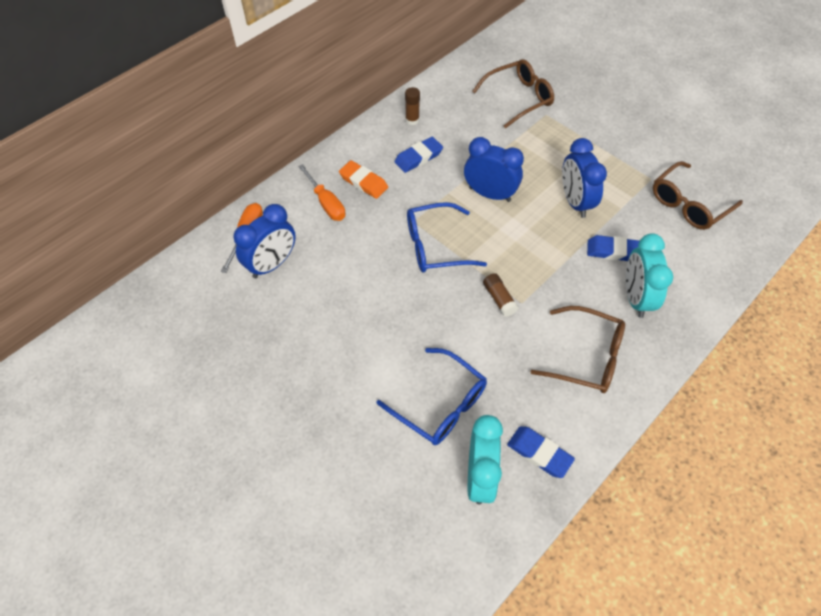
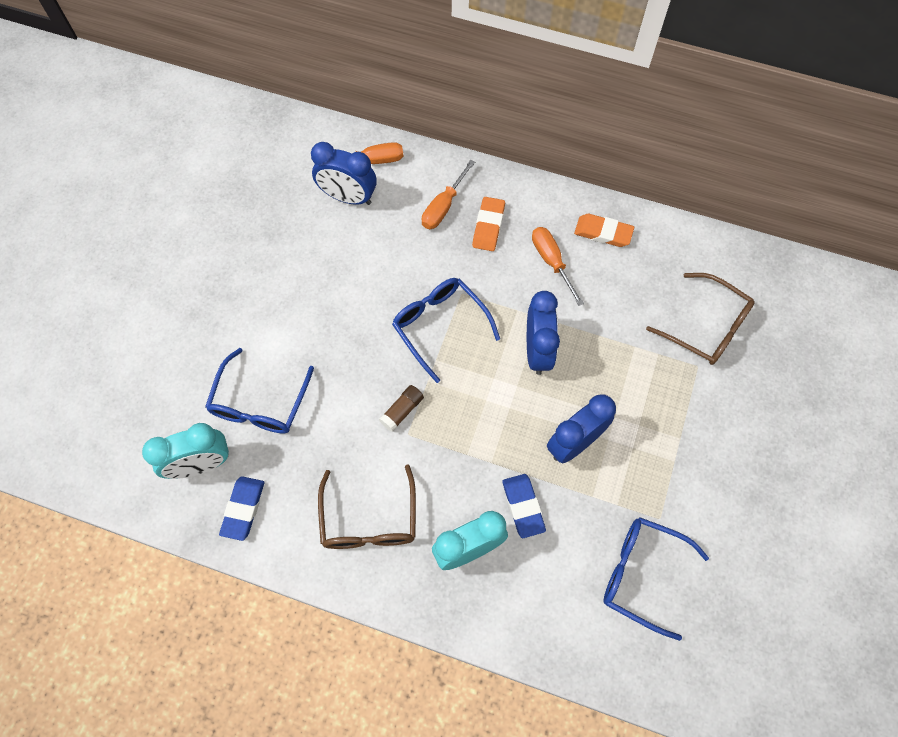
camera: 65 degrees right, 10 degrees up
blue eraser [395,137,443,173] -> orange screwdriver [532,227,584,306]
brown glue stick [405,87,420,125] -> orange eraser [574,214,634,247]
brown glasses [653,161,743,230] -> blue glasses [603,517,709,641]

